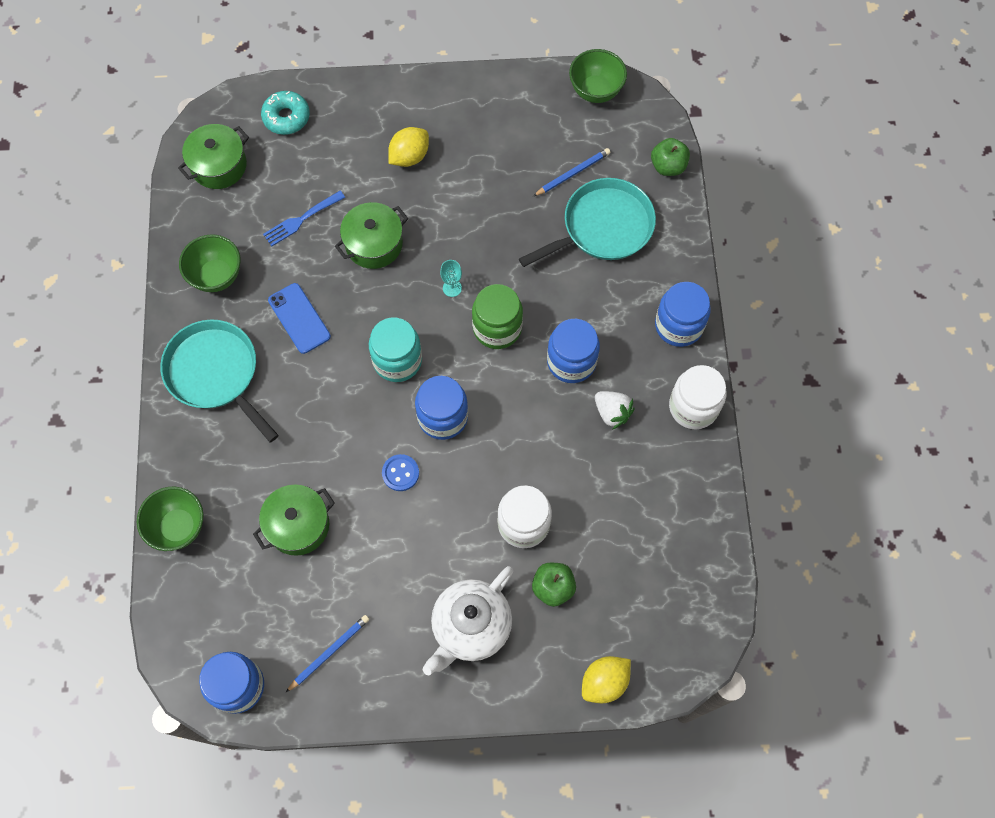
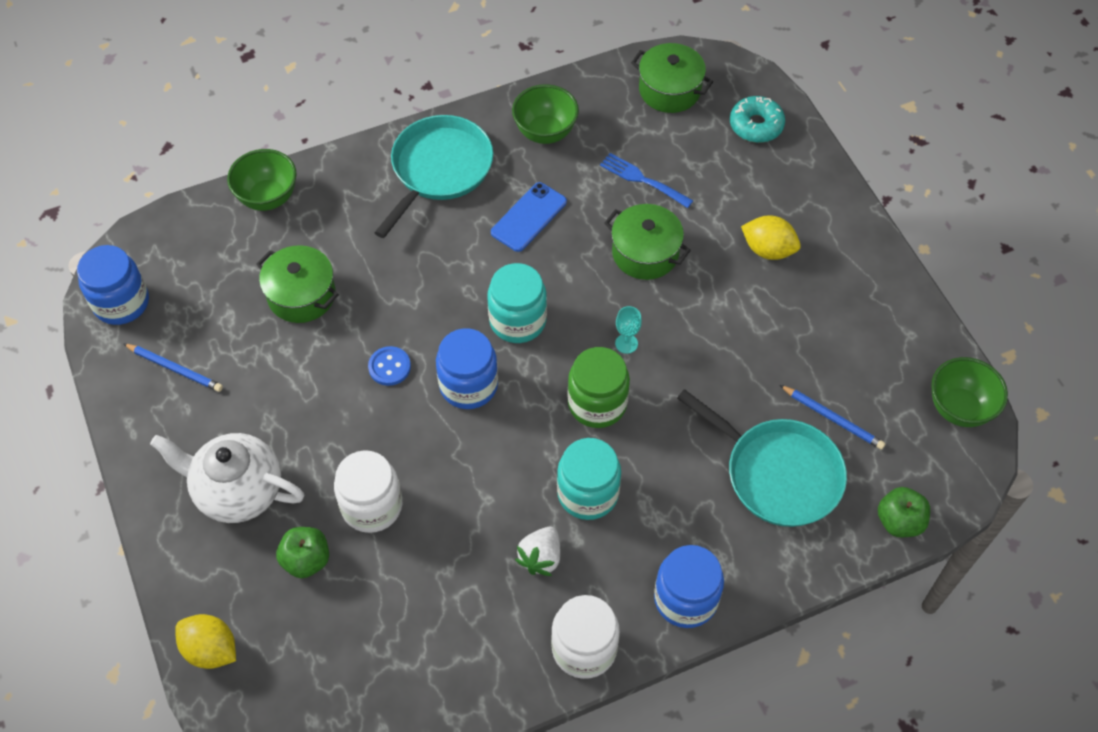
camera: 70 degrees right, 10 degrees down
blue jar [547,319,600,383] -> turquoise jar [557,438,621,520]

